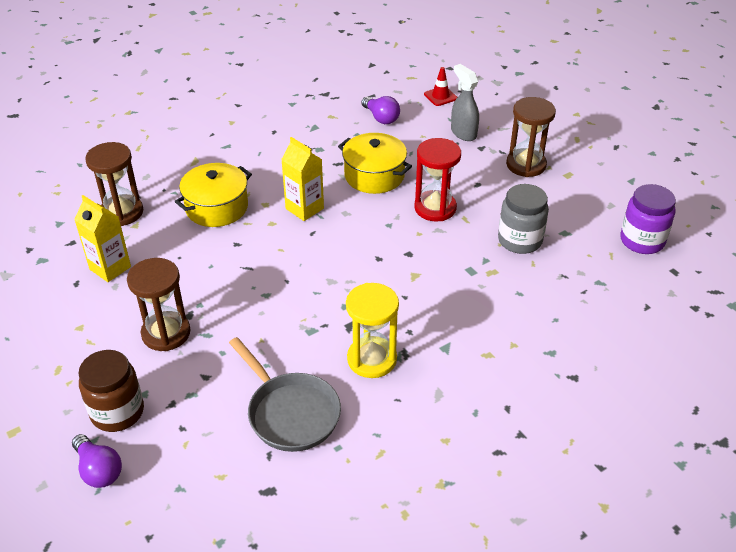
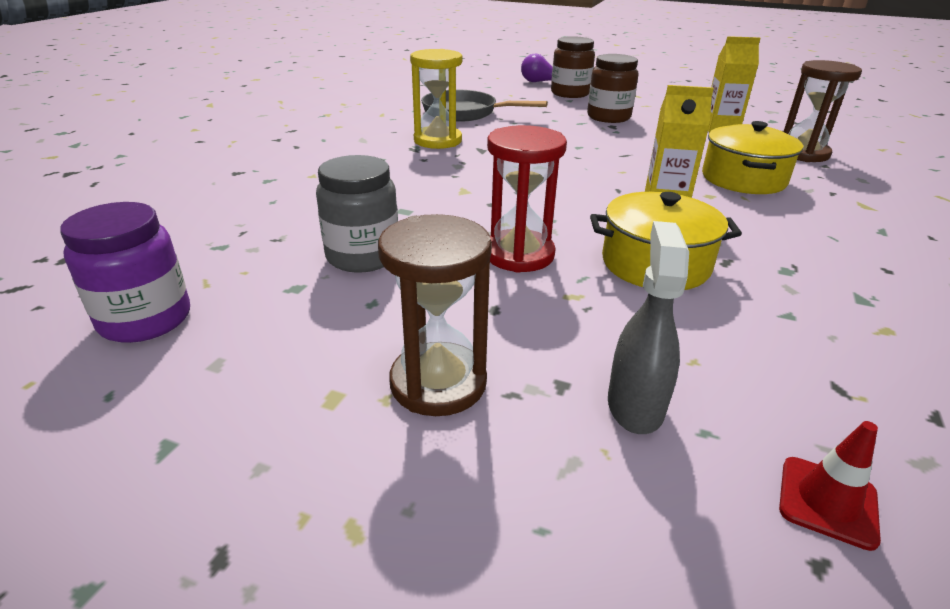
camera: 145 degrees right, 10 degrees down
brown hourglass [127,258,190,351] -> brown jar [587,54,639,123]
purple light bulb [361,96,400,124] -> none
grey spray bottle [451,64,479,141] -> grey spray bottle turned 105 degrees counterclockwise [608,221,689,434]

